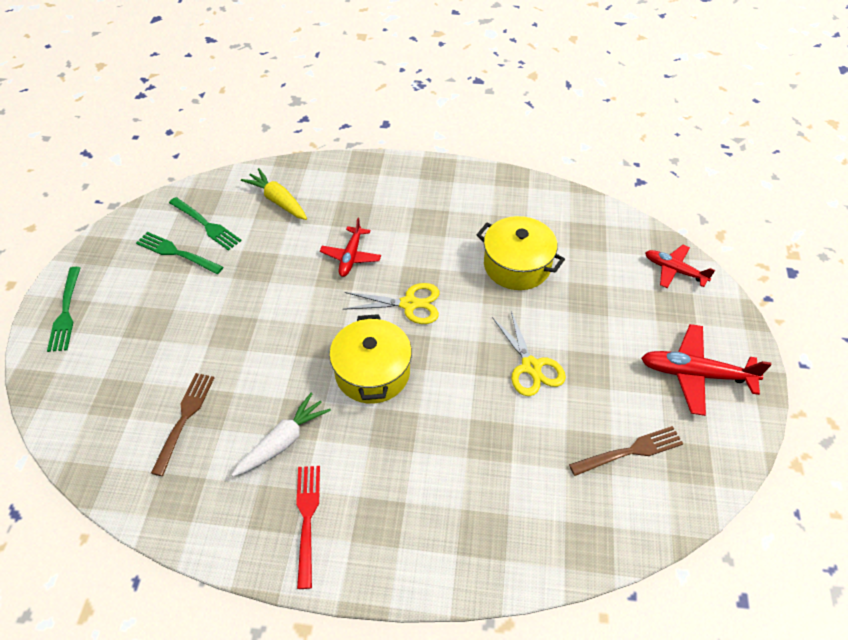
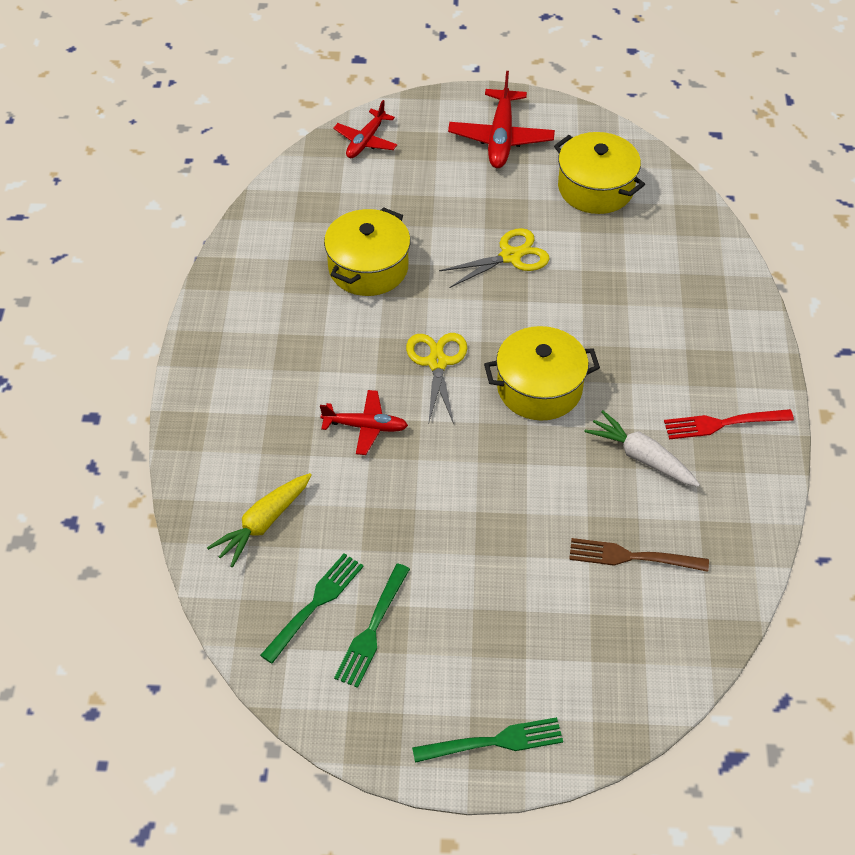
camera: 95 degrees left, 0 degrees up
brown fork [569,426,683,476] -> yellow pot [554,132,645,214]

